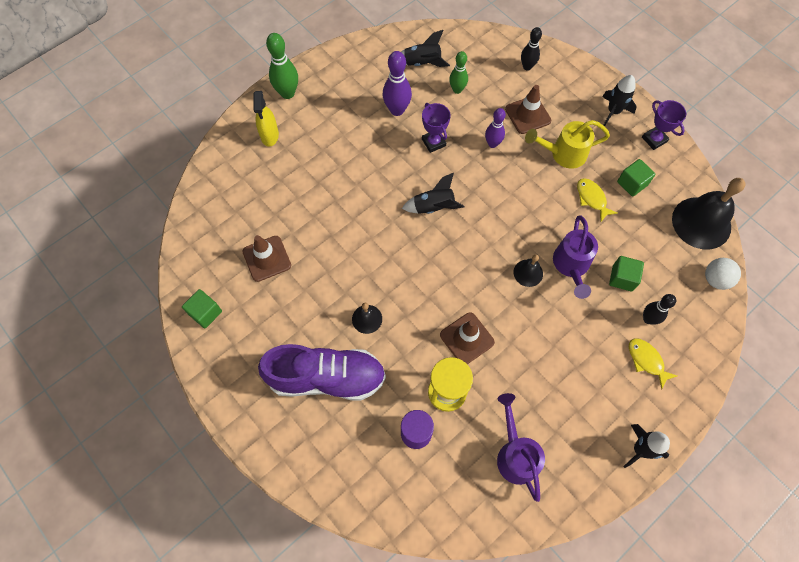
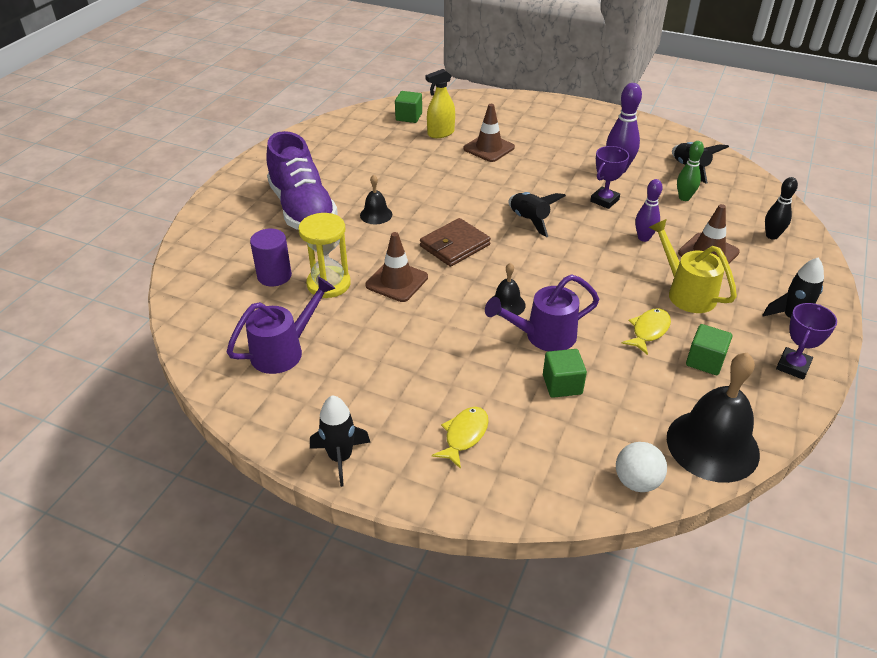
camera: 65 degrees right, 25 degrees down
green cube [182,289,222,328] -> green cube moved to [395,91,422,123]
brown traffic cone [243,235,291,282] -> brown traffic cone moved to [463,104,515,162]
yellow spray bottle [253,91,279,147] -> yellow spray bottle moved to [425,69,455,138]
green bowling pin [266,33,298,99] -> none
black bowling pin [643,294,676,325] -> none
none -> brown wallet [420,218,491,267]

